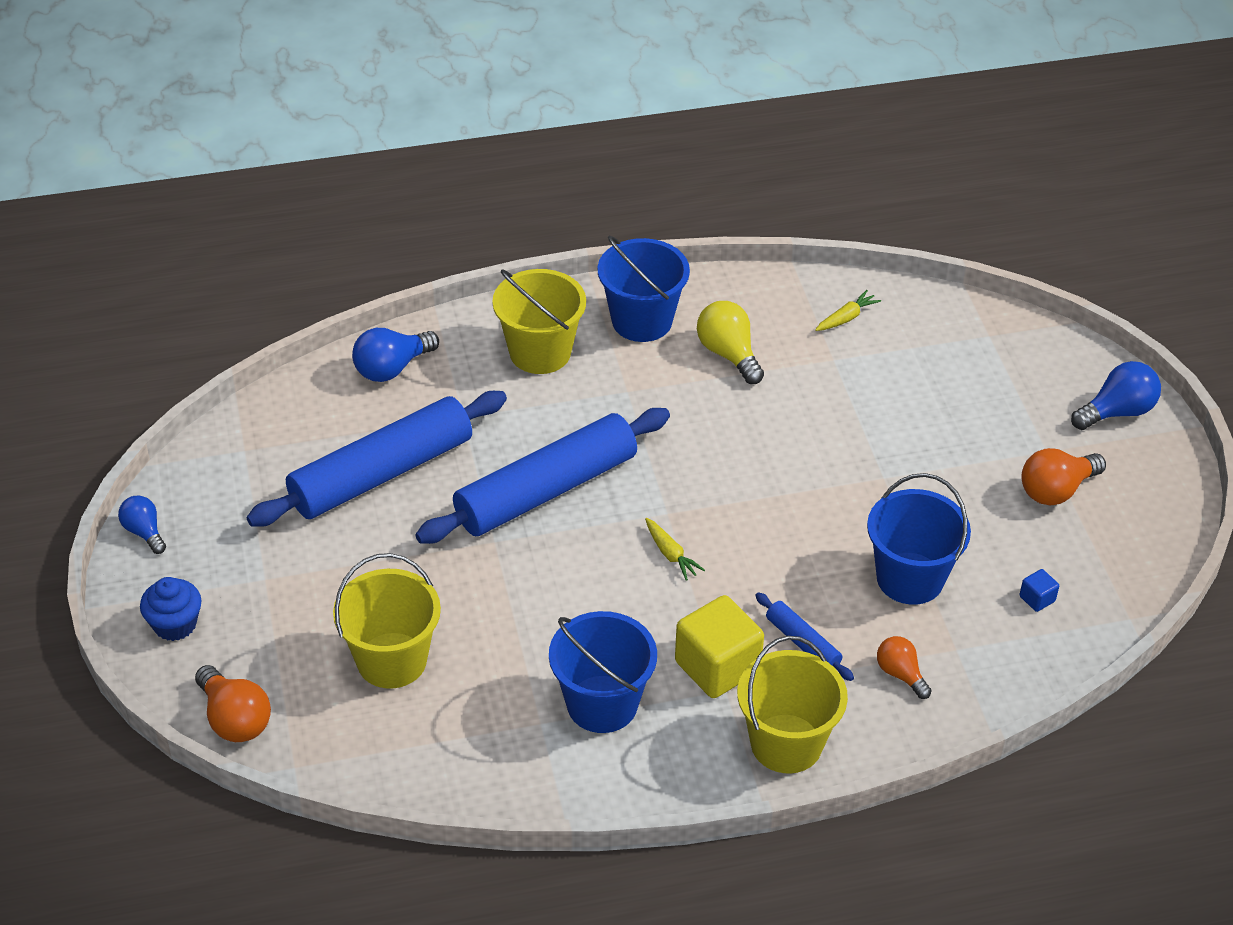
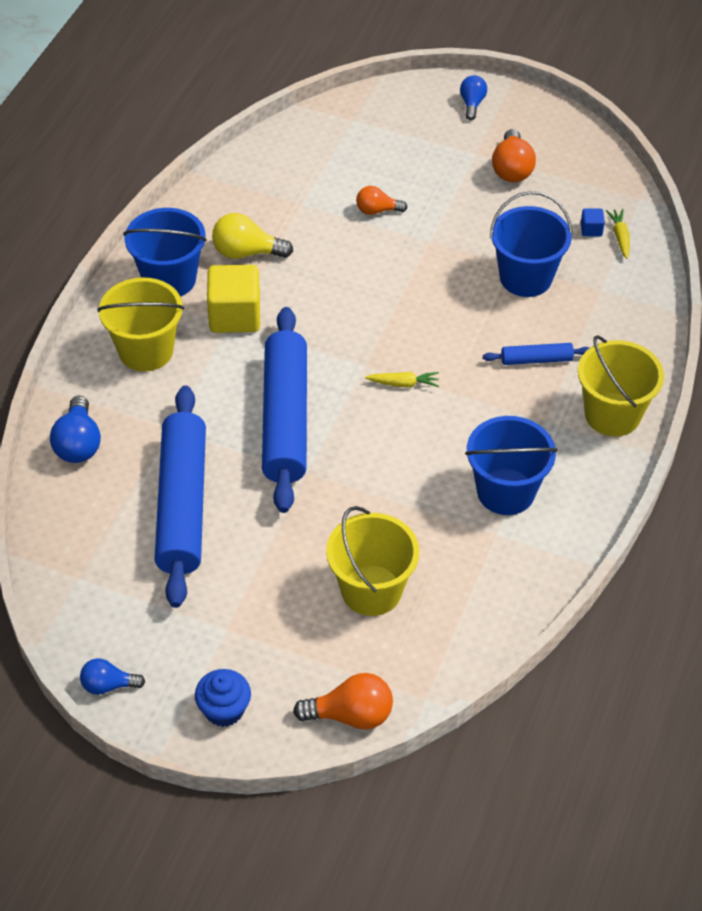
camera: 55 degrees left, 5 degrees up
yellow cube [675,595,764,698] -> yellow cube moved to [207,265,260,333]
yellow carrot [815,290,881,331] -> yellow carrot moved to [606,209,630,259]
orange light bulb [877,636,932,699] -> orange light bulb moved to [356,186,408,215]
blue light bulb [1071,361,1161,430] -> blue light bulb [460,75,487,120], size x0.65

